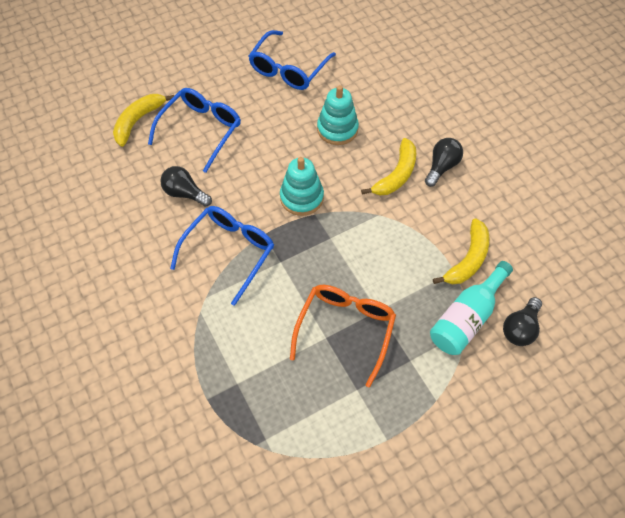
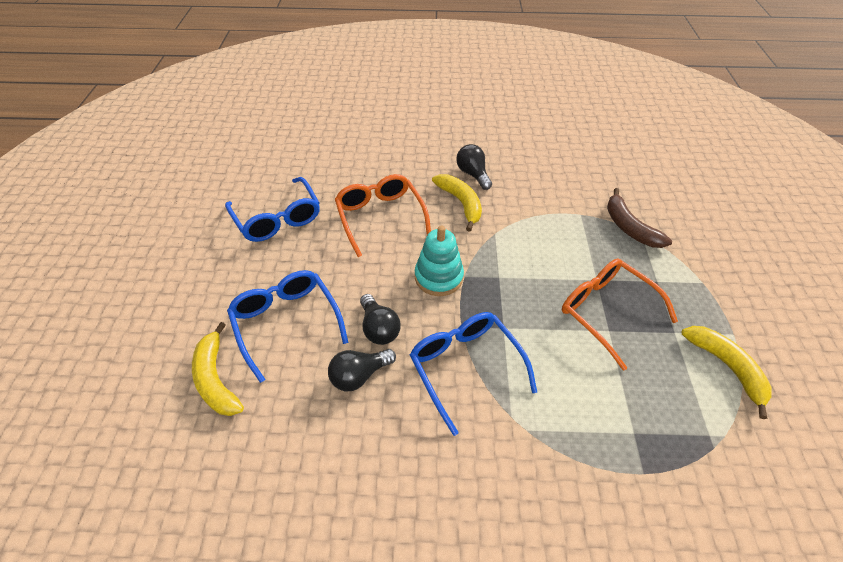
camera: 60 degrees left, 10 degrees down
turquoise stacking toy [317,85,359,145] -> orange glasses [335,174,431,257]
turquoise bottle [430,261,513,355] -> brown banana [607,188,672,248]
yellow banana [433,218,489,285] -> yellow banana moved to [681,326,771,419]
black light bulb [503,297,542,346] -> black light bulb moved to [360,294,401,345]

